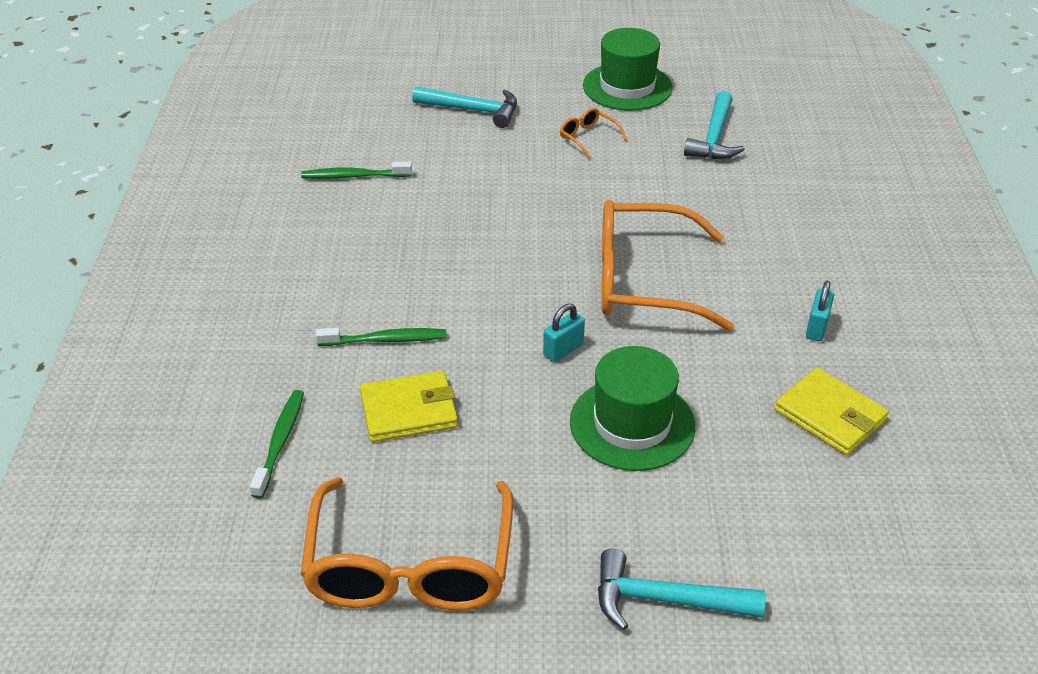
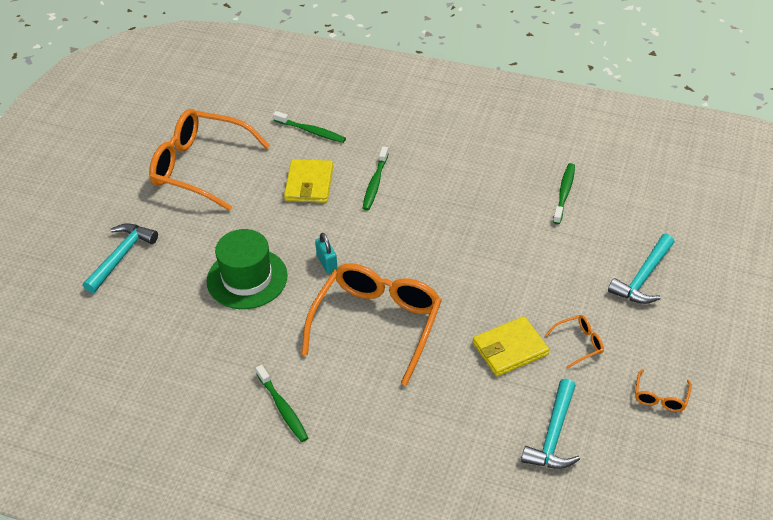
camera: 110 degrees right, 5 degrees up
green hat [583,28,673,111] -> orange glasses [635,369,692,412]
turquoise hammer [684,91,745,159] -> turquoise hammer turned 105 degrees counterclockwise [521,378,580,469]
yellow wallet [775,368,889,455] -> yellow wallet moved to [473,316,549,376]
turquoise padlock [806,281,834,341] -> green toothbrush [256,365,308,442]

